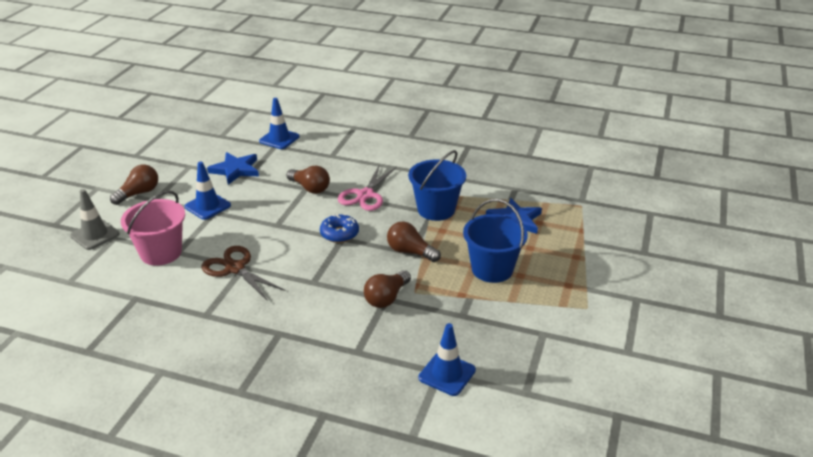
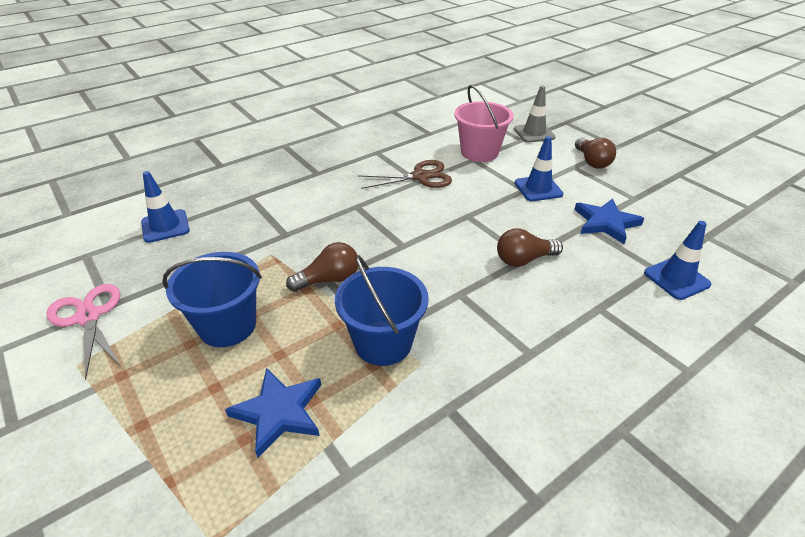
camera: 125 degrees right, 5 degrees up
blue donut [320,214,359,243] -> none
pink scissors [338,164,397,211] -> pink scissors moved to [47,284,120,380]
brown light bulb [364,270,411,308] -> none

